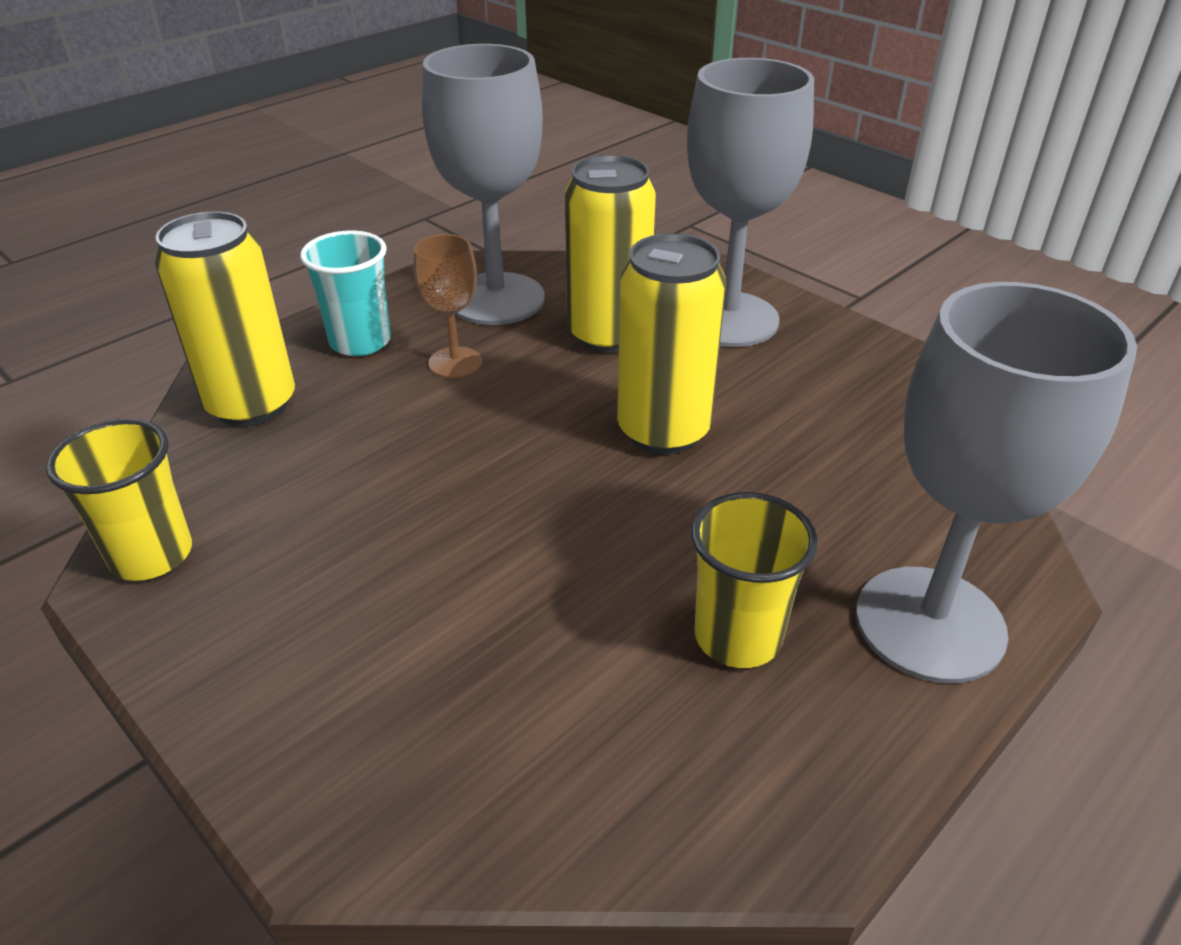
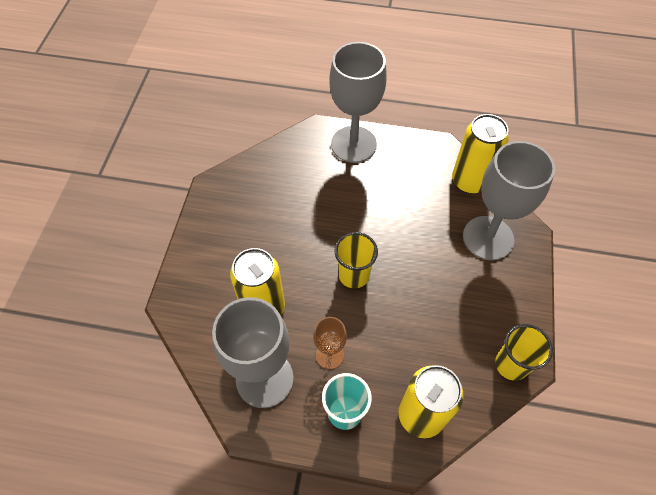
camera: 125 degrees left, 20 degrees up
yellow can [617,233,726,455] -> yellow can moved to [452,114,509,194]
grey goblet [687,58,814,347] -> grey goblet moved to [463,141,555,261]
yellow cup [691,492,818,668] -> yellow cup moved to [335,232,378,288]

